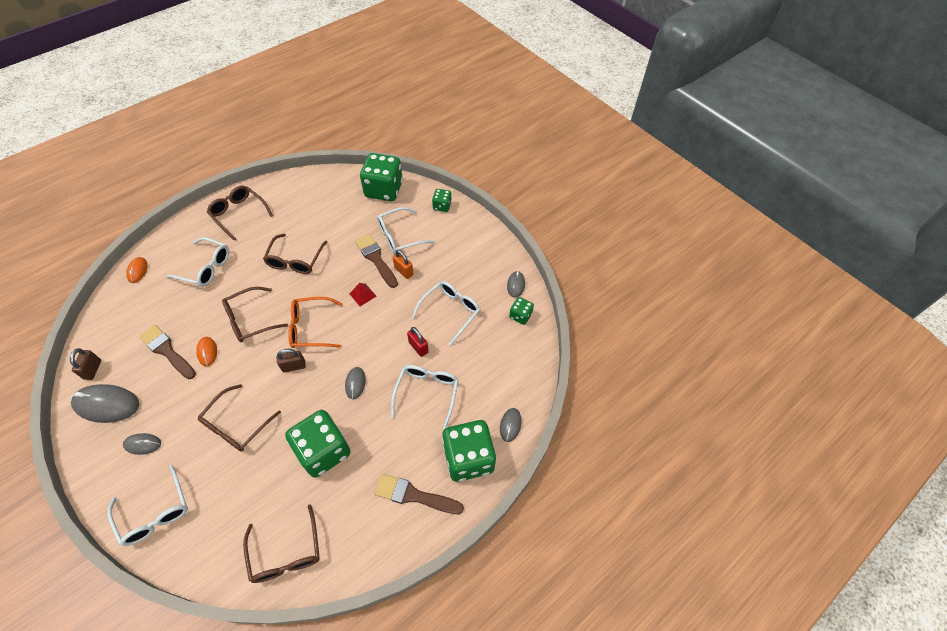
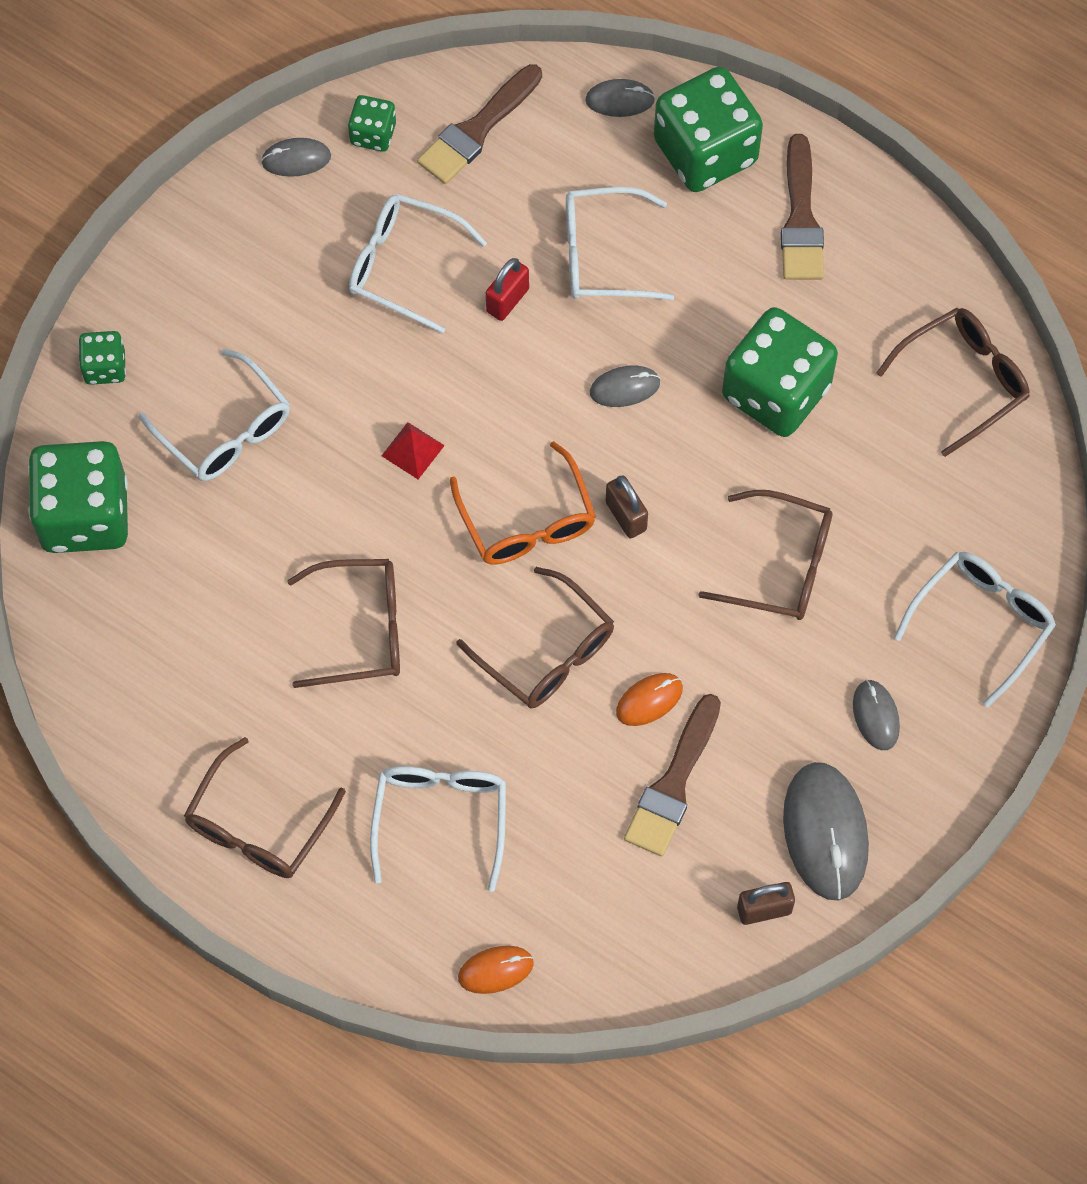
camera: 105 degrees left, 10 degrees up
brown brush [355,234,398,288] -> brown brush moved to [417,64,542,184]
orange padlock [393,250,414,279] -> none

